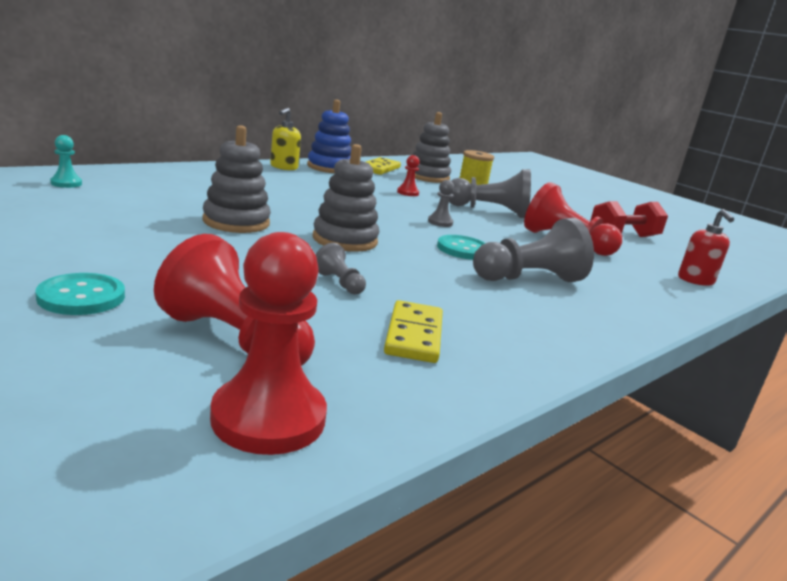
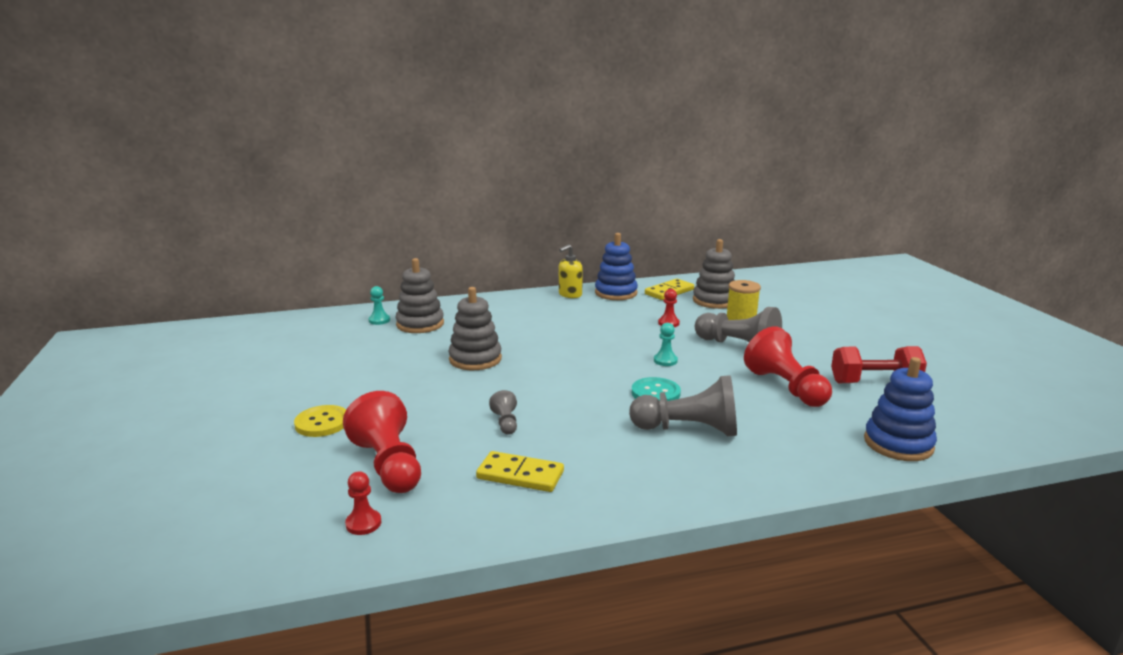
camera: 30 degrees right, 0 degrees up
turquoise button [35,273,125,315] -> yellow button [294,405,346,437]
red pawn [210,232,327,455] -> red pawn [345,471,382,535], size x0.48
grey stacking toy [313,144,379,252] -> grey stacking toy moved to [396,258,444,333]
yellow domino [384,300,443,363] -> yellow domino turned 75 degrees clockwise [476,451,564,492]
grey pawn [428,180,454,227] -> turquoise pawn [654,323,678,366]
red soap dispenser [678,209,734,286] -> blue stacking toy [864,357,937,461]

